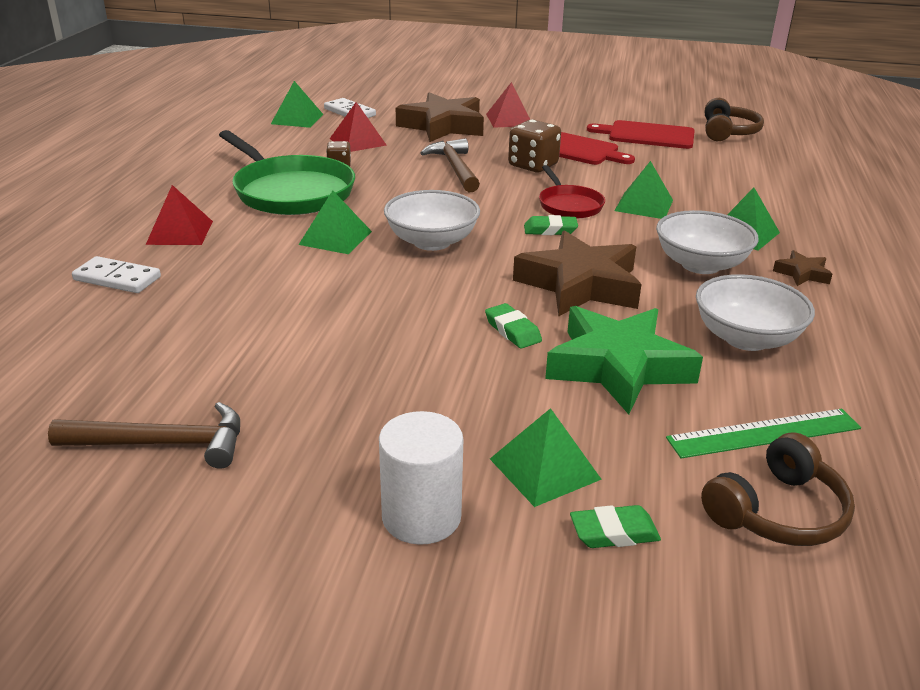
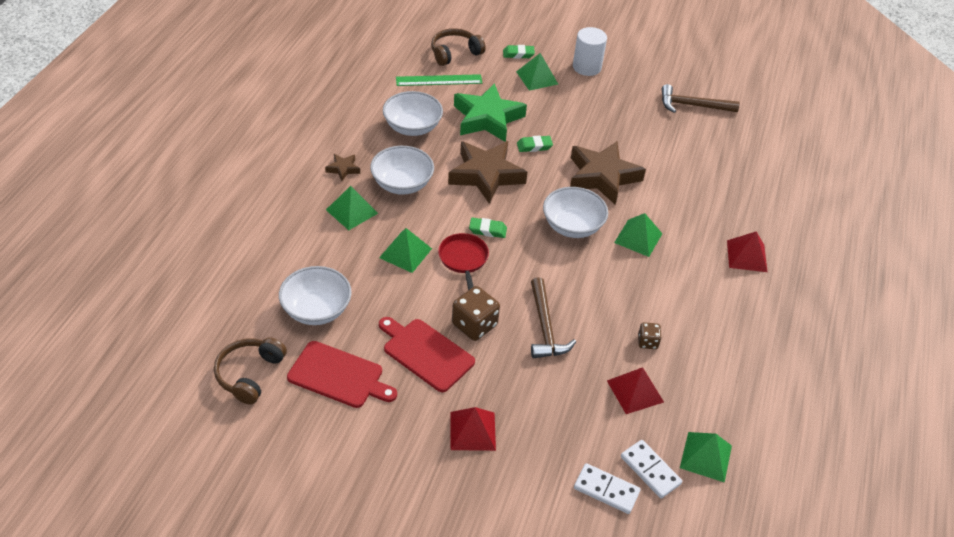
camera: 175 degrees left, 15 degrees up
white domino [72,256,161,293] -> white domino moved to [574,463,640,514]
green pan [219,130,355,215] -> none
brown star [396,92,484,142] -> brown star moved to [570,141,646,205]
green eraser [485,303,542,349] -> green eraser turned 75 degrees counterclockwise [517,135,553,152]
none -> white bowl [279,266,352,325]

